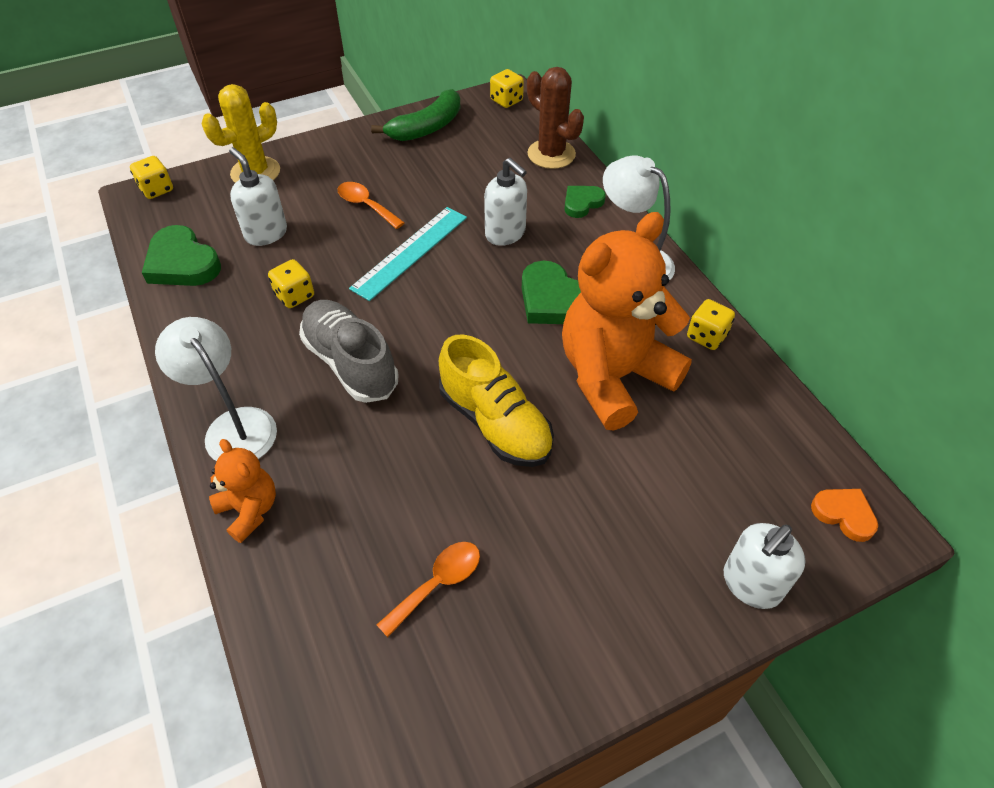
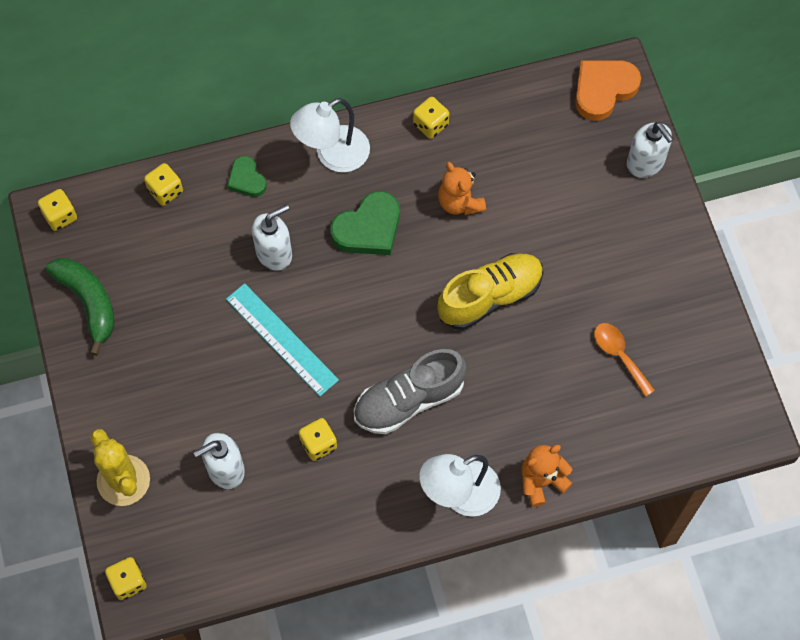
camera: 80 degrees left, 15 degrees up
green heart [142,225,221,286] -> none
orange spoon [337,182,405,229] -> none
brown cactus [527,67,584,169] -> yellow dice [144,163,183,206]
orange teddy bear [562,212,692,431] -> orange teddy bear [438,162,486,215], size x0.47
orange heart [811,489,878,542] -> orange heart [575,60,641,121], size x1.67

